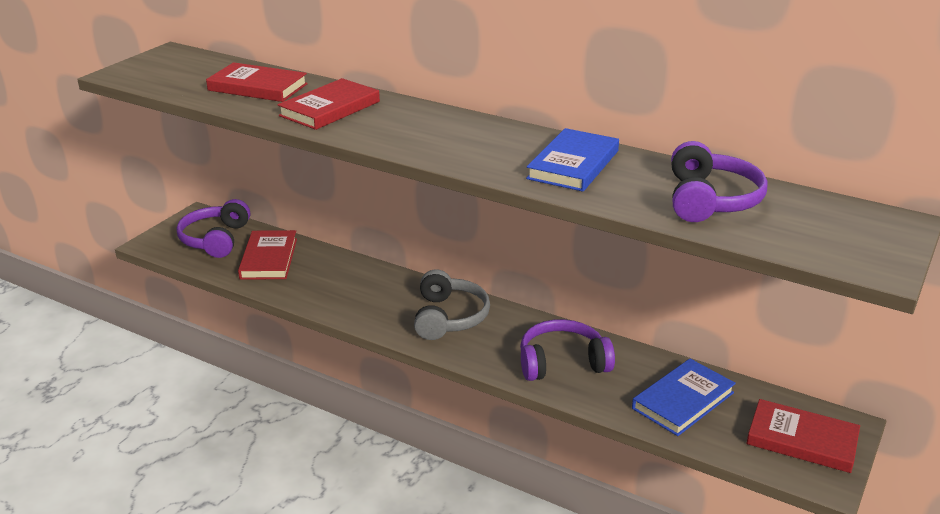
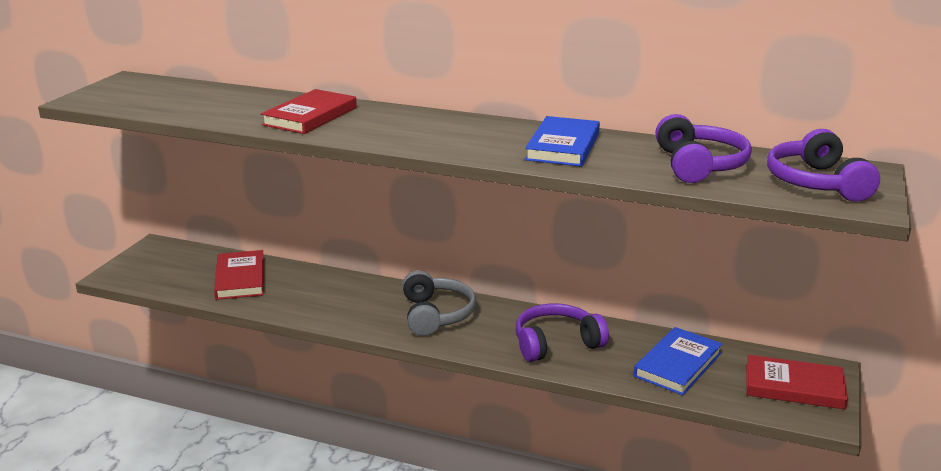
camera: 10 degrees left, 5 degrees down
purple headphones [177,199,250,258] -> purple headphones moved to [767,129,880,202]
red book [206,62,308,102] -> none

